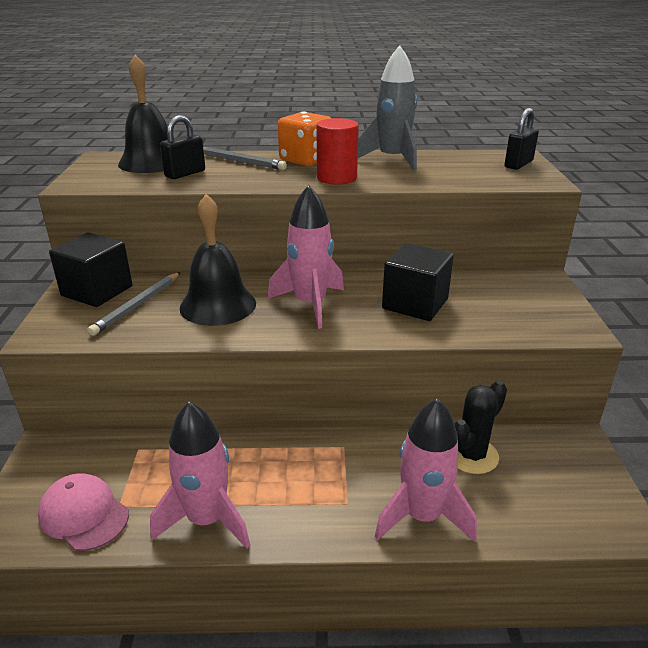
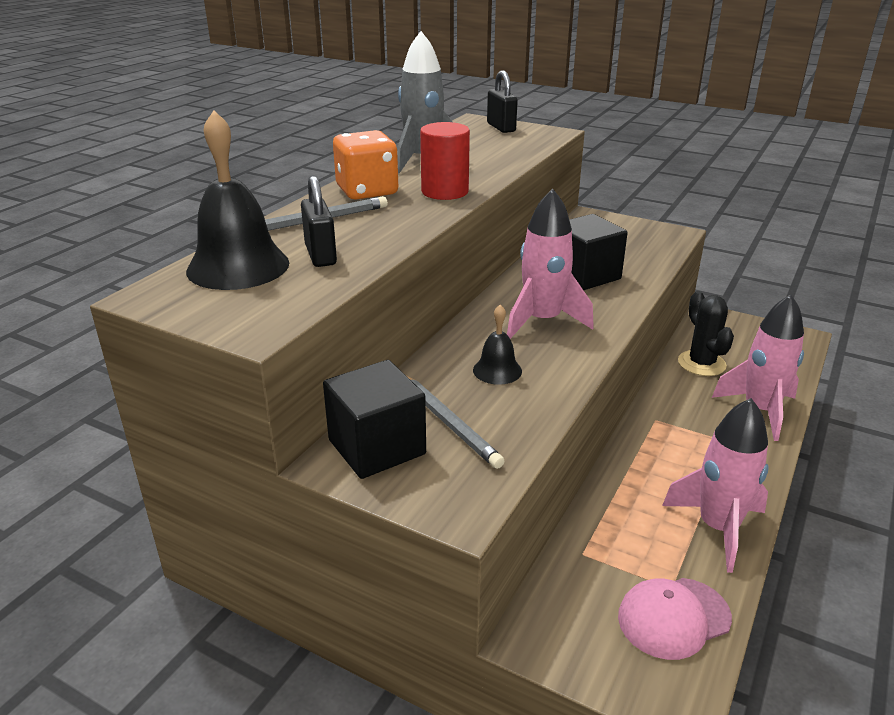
camera: 60 degrees left, 0 degrees up
black bell [180,194,256,326] -> black bell [473,305,522,385], size x0.52

